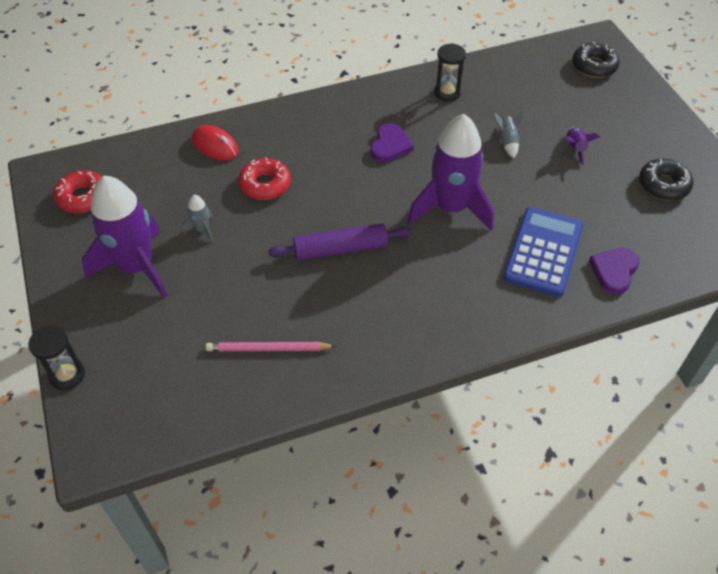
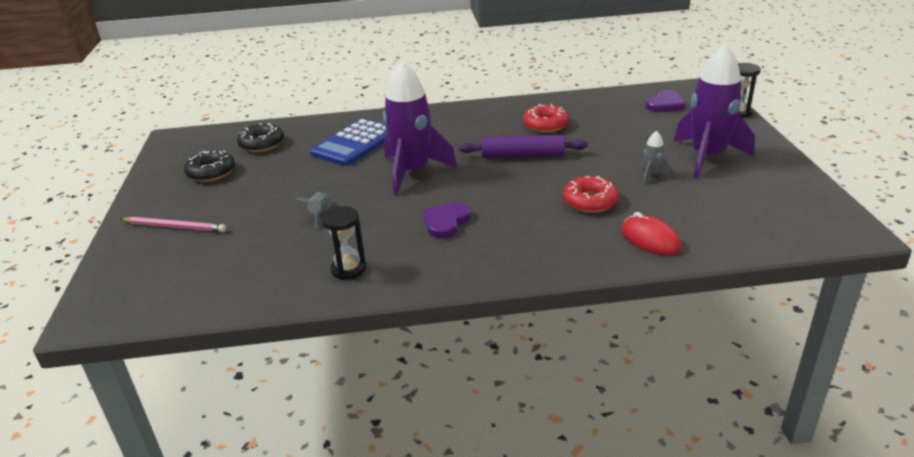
camera: 165 degrees left, 20 degrees down
red donut [53,170,102,213] -> red donut moved to [523,104,569,133]
pink pencil [206,342,336,351] -> pink pencil moved to [120,217,226,232]
purple rocket [565,127,600,165] -> none
black donut [572,42,620,78] -> black donut moved to [237,123,284,152]
purple heart [589,248,640,294] -> purple heart moved to [645,90,685,112]

